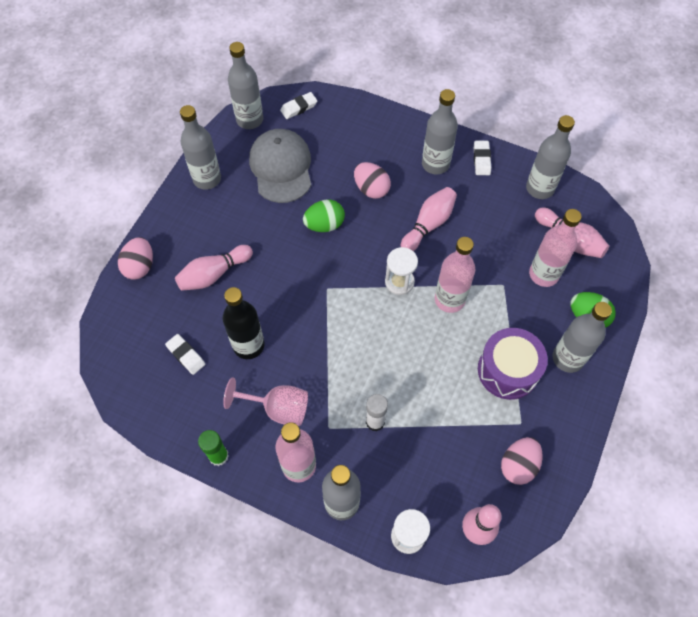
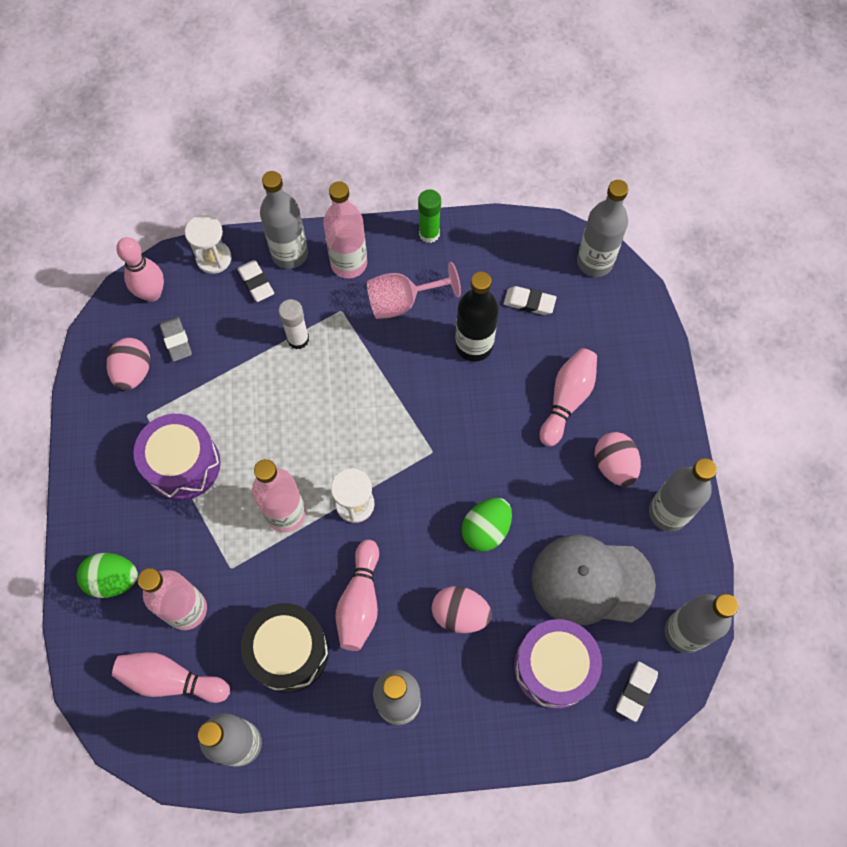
camera: 150 degrees right, 5 degrees up
pink egg [118,237,153,280] -> pink egg moved to [594,432,641,487]
grey cap [249,129,311,203] -> grey cap turned 135 degrees clockwise [532,534,656,625]
white eraser [474,141,491,175] -> white eraser moved to [237,260,274,302]
grey bottle [553,302,612,373] -> grey bottle moved to [577,180,628,277]
none -> grey eraser [160,317,192,362]
none -> black drum [241,603,329,693]
none -> purple drum [514,619,602,709]

